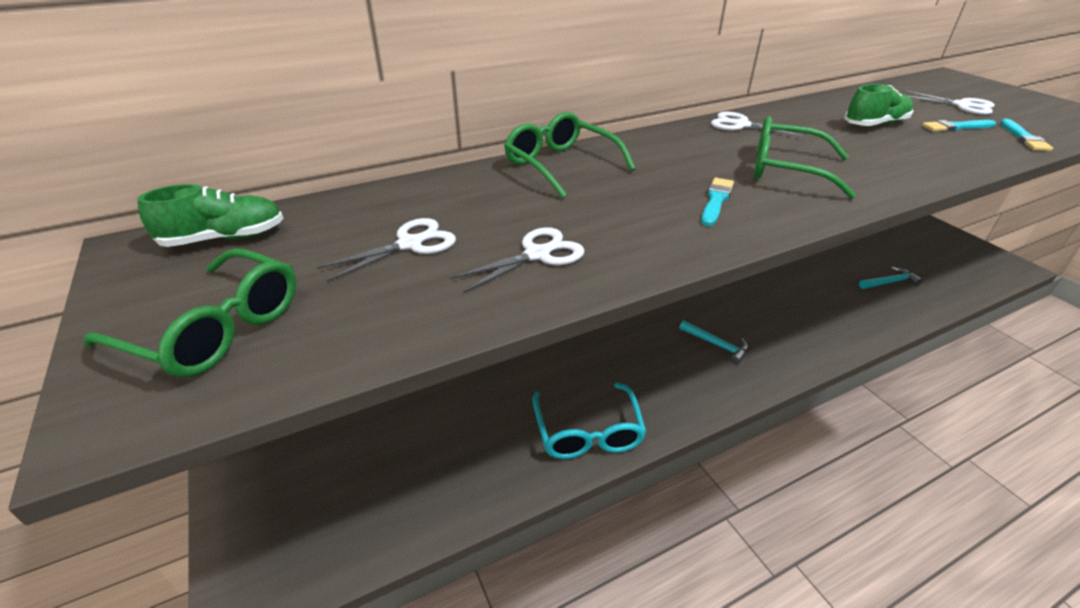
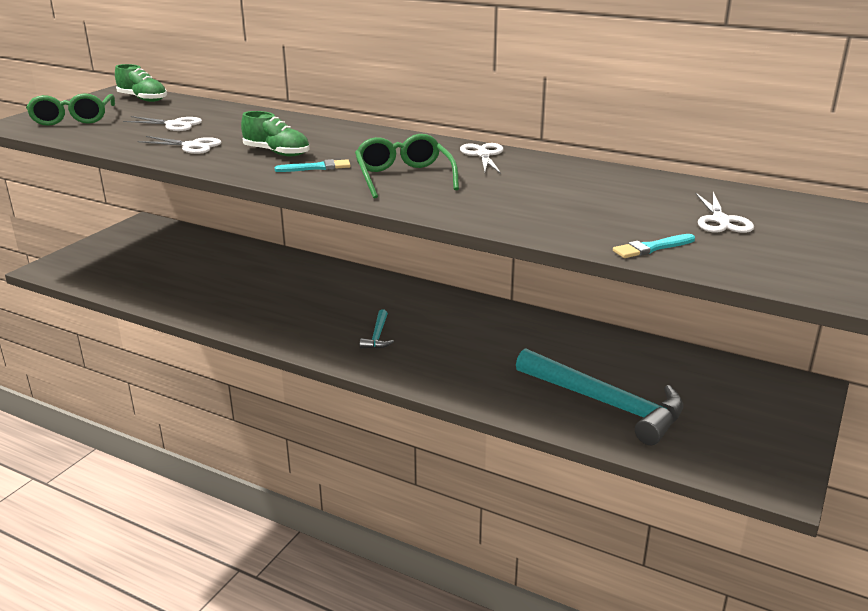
camera: 55 degrees right, 10 degrees down
green glasses [504,112,636,198] -> none
turquoise glasses [533,383,647,459] -> none
green shoe [844,84,913,126] -> green shoe moved to [241,111,310,157]
turquoise hammer [859,267,923,289] -> turquoise hammer [516,348,683,445], size x2.31
turquoise brush [922,120,996,131] -> none

